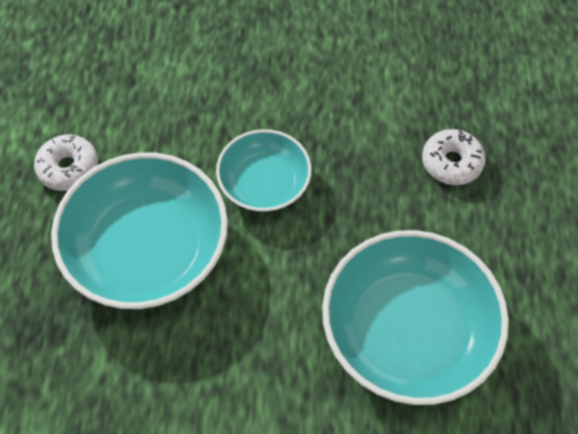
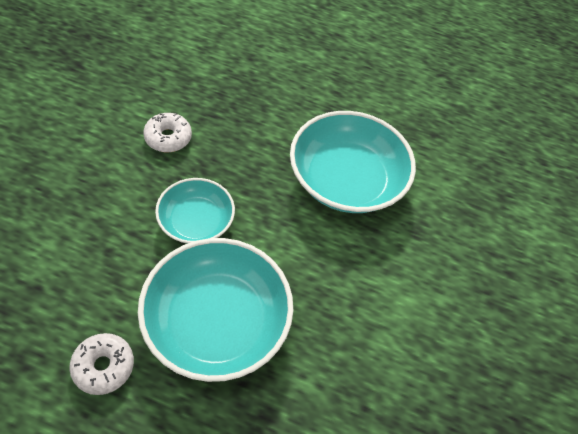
camera: 80 degrees left, 5 degrees down
white donut [422,129,486,185] -> white donut moved to [143,113,192,153]

